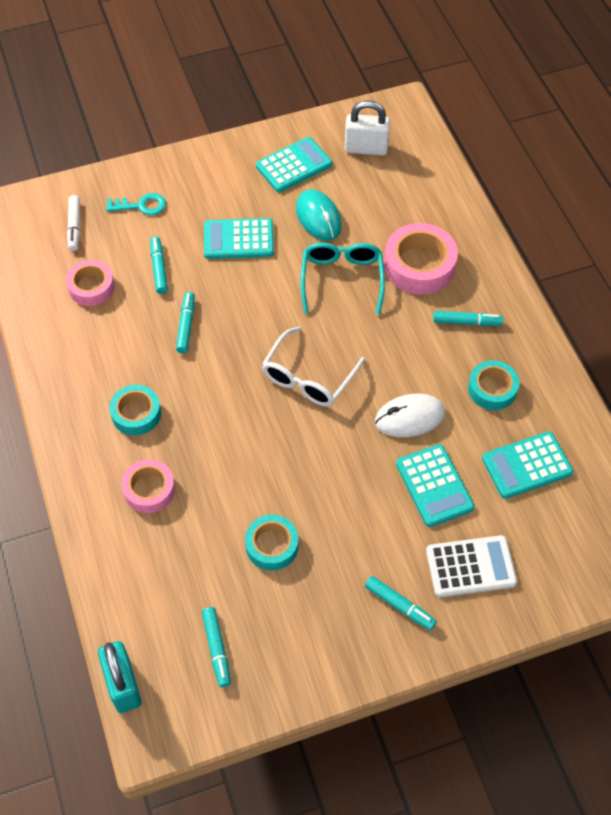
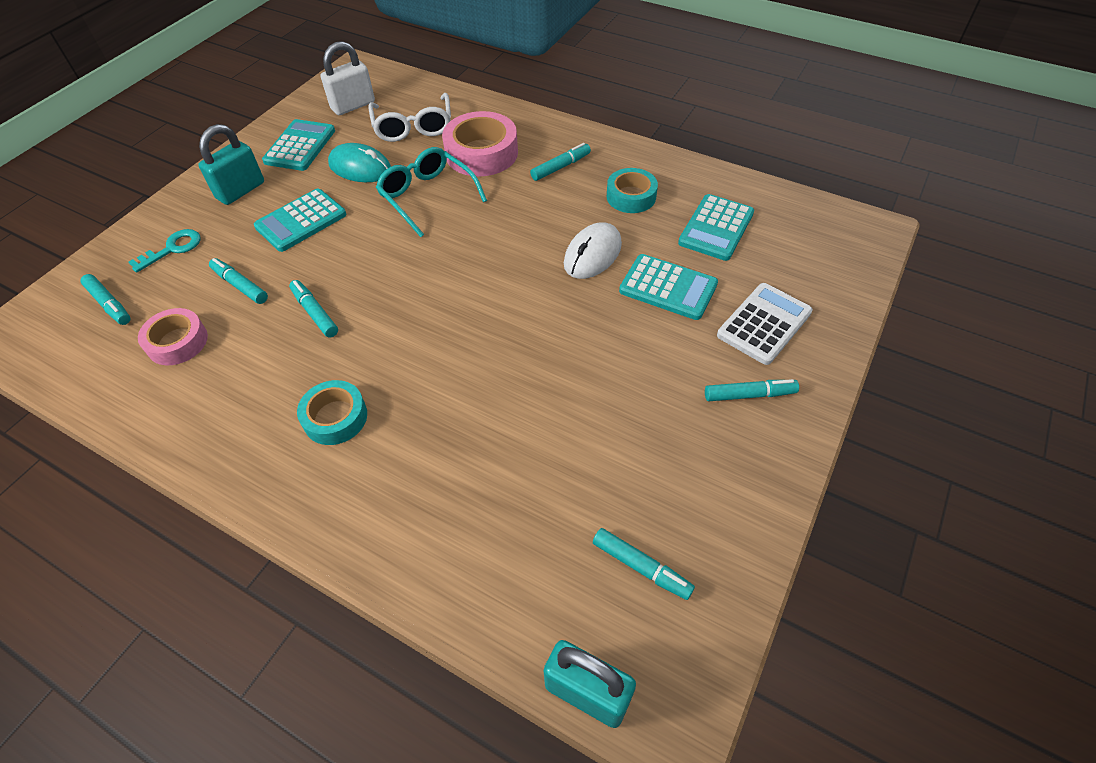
camera: 40 degrees left, 5 degrees down
white marker [67,195,80,251] -> turquoise marker [81,274,131,325]
pink tape [121,459,175,513] -> none
turquoise tape [245,515,299,570] -> none
white glasses [262,327,365,406] -> white glasses moved to [368,93,451,142]
none -> turquoise padlock [198,124,264,205]

